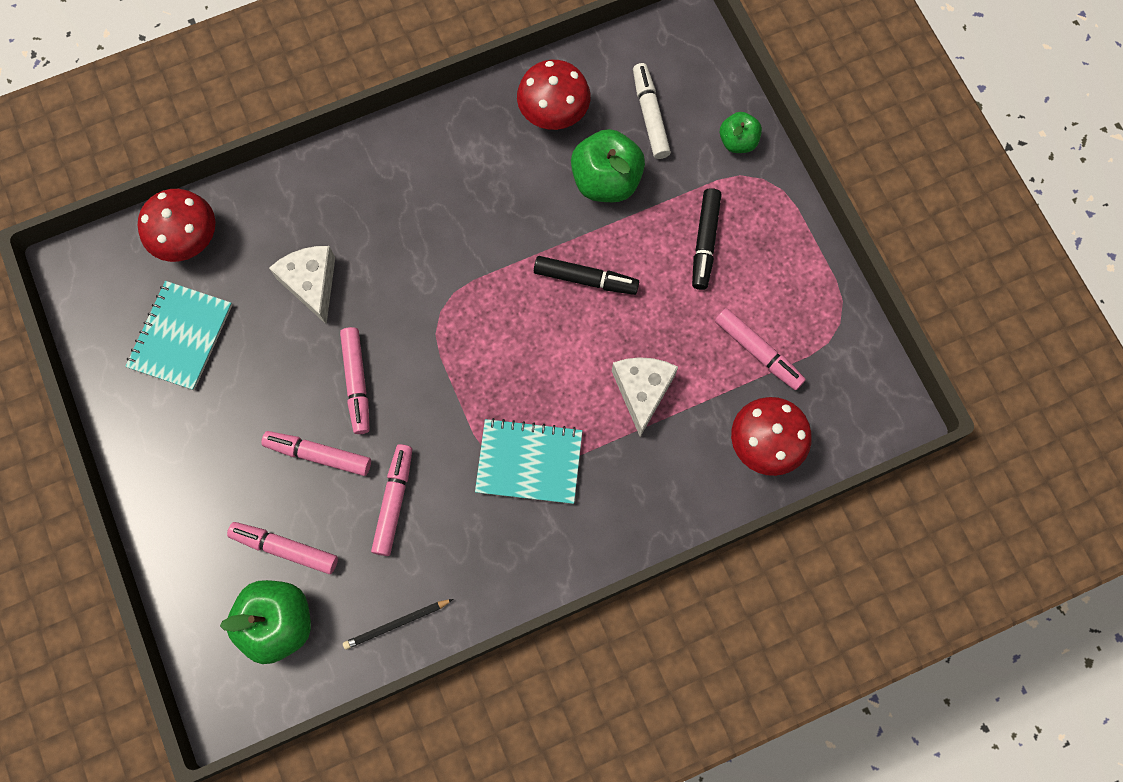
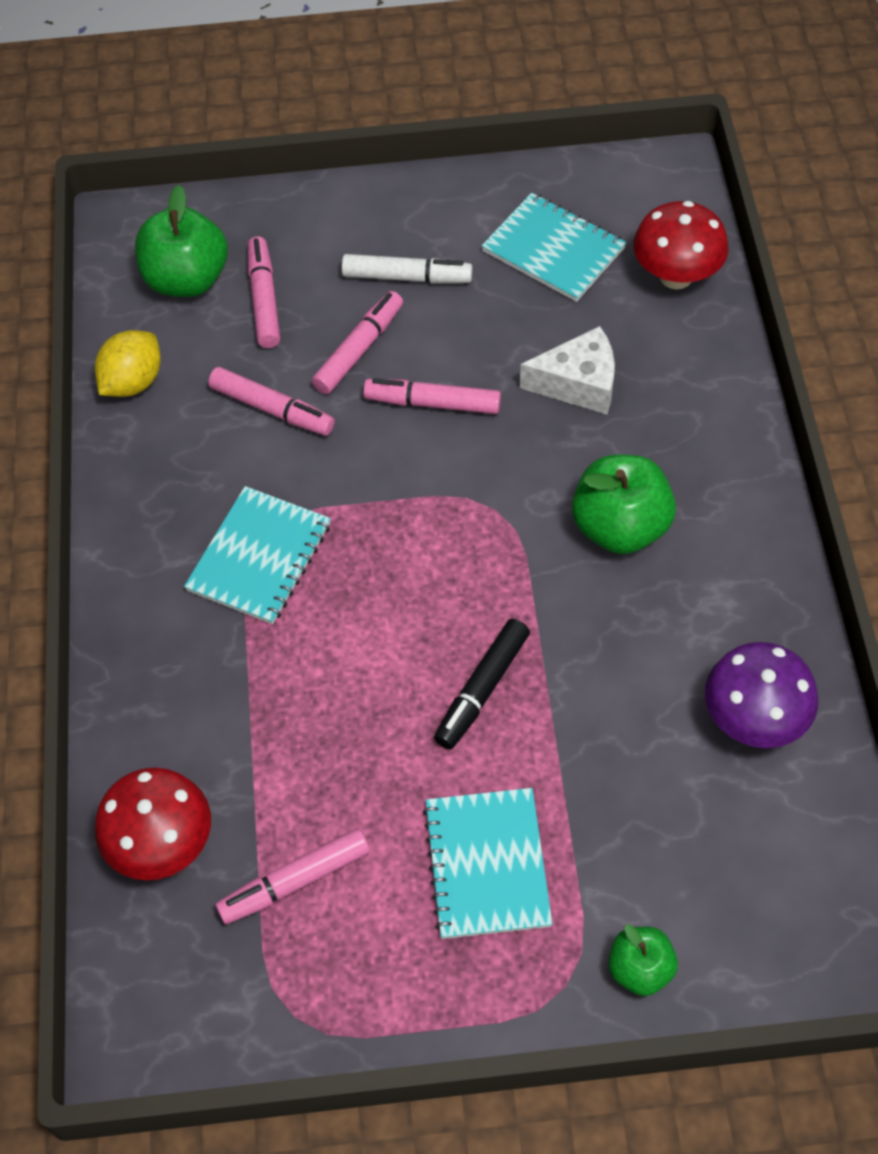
camera: 110 degrees right, 15 degrees down
pink marker [227,522,338,574] -> pink marker turned 45 degrees counterclockwise [248,237,280,348]
black pencil [343,599,453,650] -> yellow lemon [95,330,161,397]
red mushroom [517,60,591,130] -> purple mushroom [705,642,818,748]
green apple [571,129,645,202] -> green apple moved to [572,455,676,554]
white cheese [612,357,678,437] -> none
white marker [633,63,671,159] -> white marker moved to [342,254,473,284]
black marker [692,188,722,290] -> turquoise notebook [423,788,553,939]

